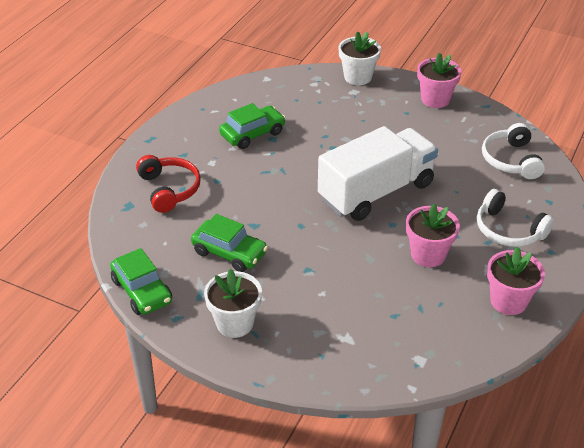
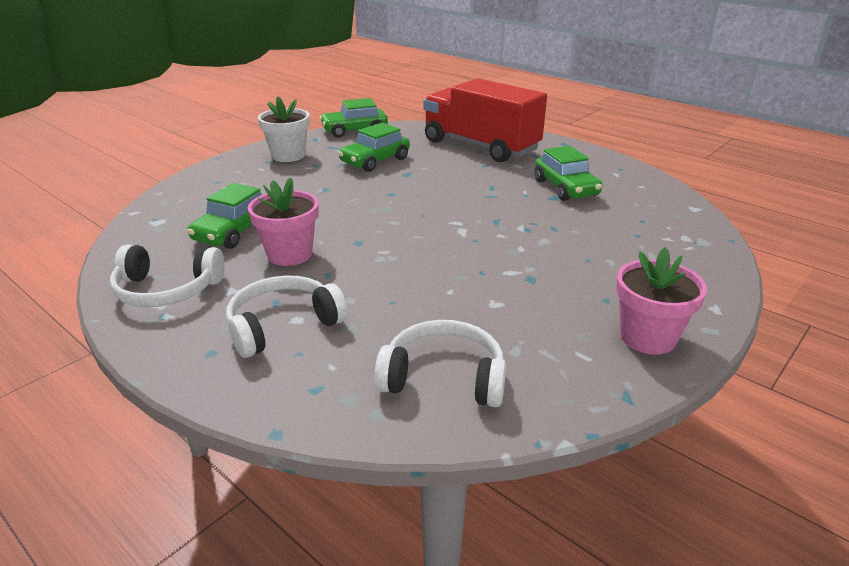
camera: 105 degrees right, 10 degrees down
red headphones [136,155,201,213] -> red truck [423,78,547,162]
white truck [318,126,438,221] -> none
white flower pot [339,31,381,85] -> none
pink flower pot [487,247,545,315] -> white headphones [109,245,225,307]
none -> green car [187,183,262,249]

